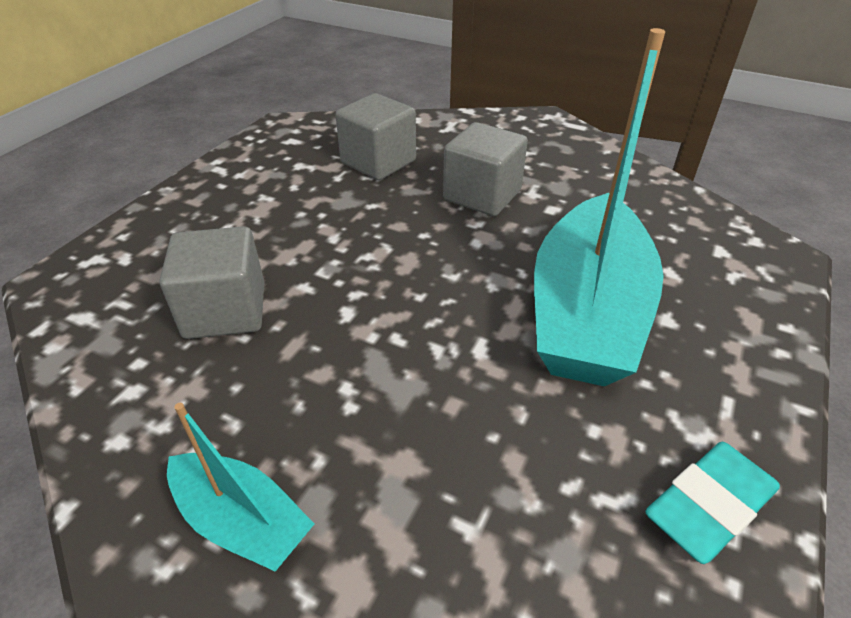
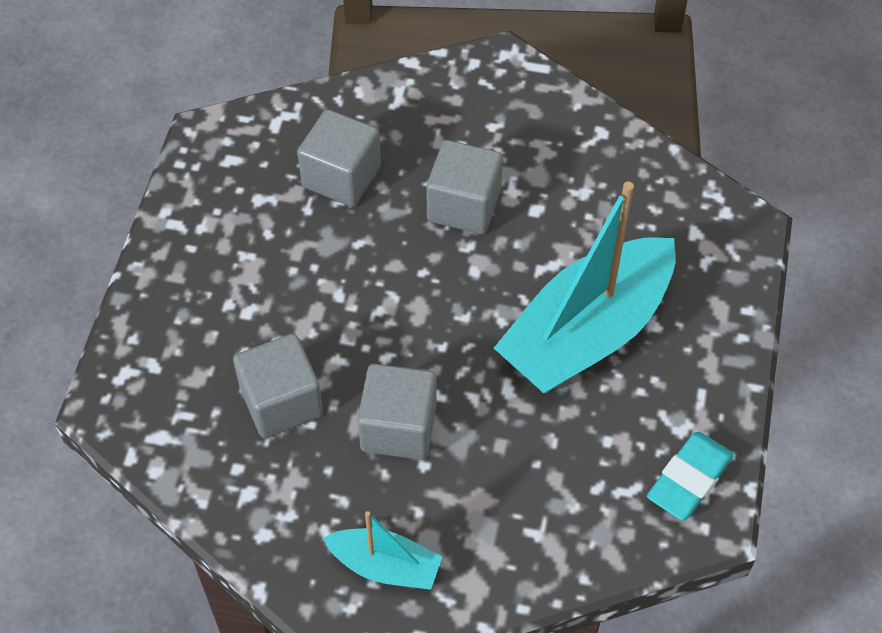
camera: 15 degrees left, 15 degrees up
turquoise boat [534,28,665,386] -> turquoise boat turned 45 degrees clockwise [494,182,676,393]
none -> grey cube [357,364,437,460]

